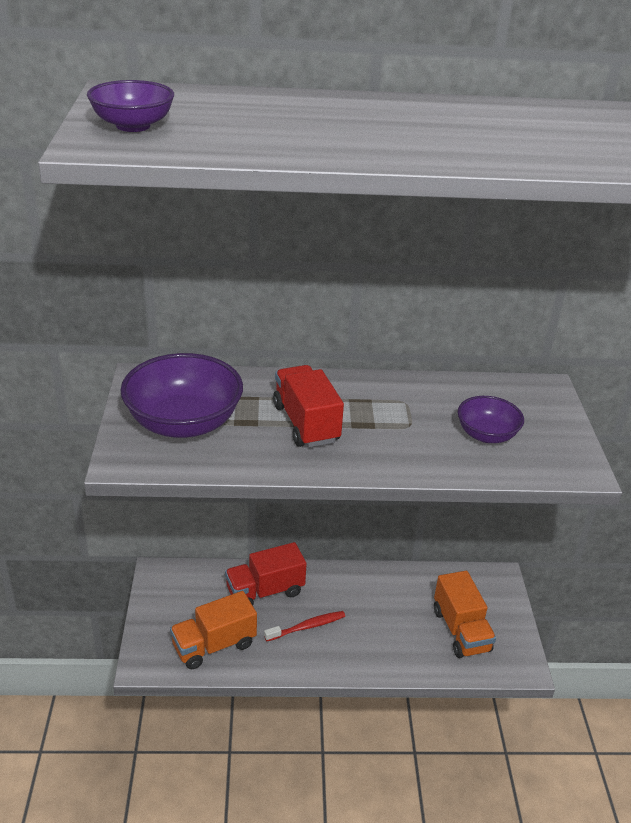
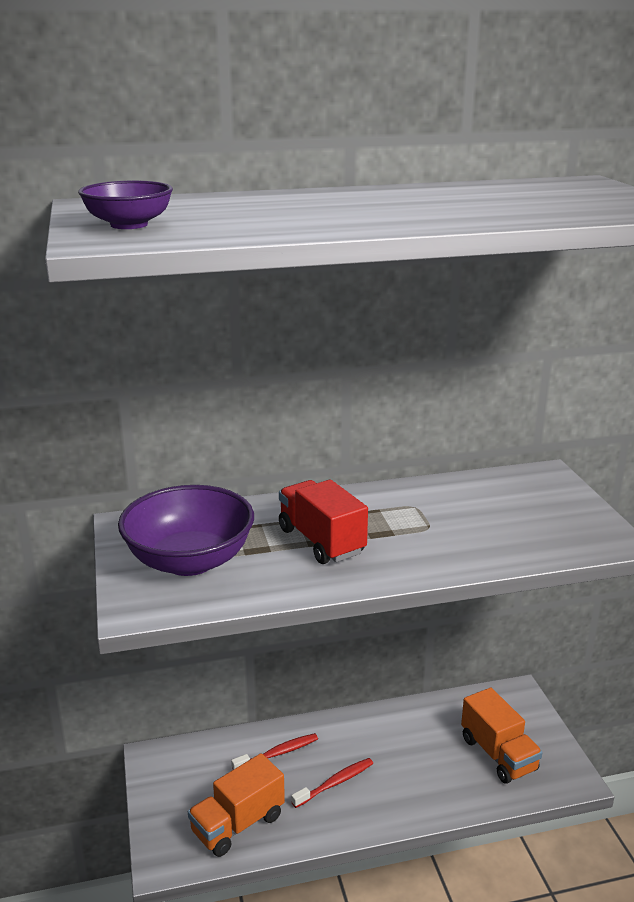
camera: 10 degrees left, 10 degrees down
red truck [225,542,307,605] -> red toothbrush [231,733,318,770]
purple bowl [458,396,524,443] -> none

